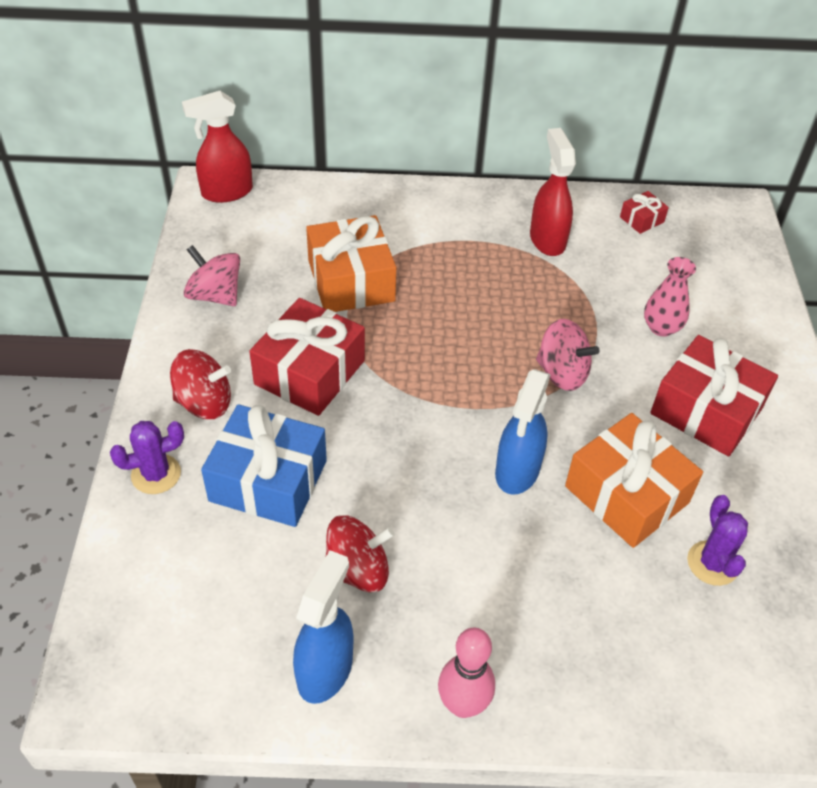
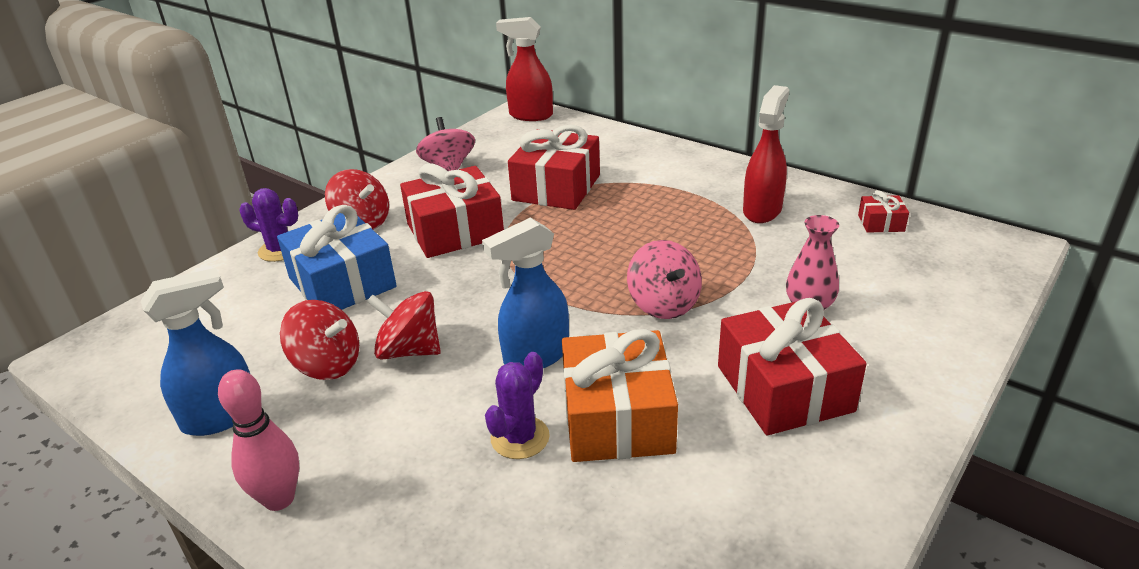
camera: 40 degrees right, 15 degrees down
orange gift [306,215,396,312] -> red gift [508,125,600,210]
purple cactus [687,495,748,586] -> purple cactus moved to [485,352,550,459]
none -> red spinning top [366,291,441,360]

